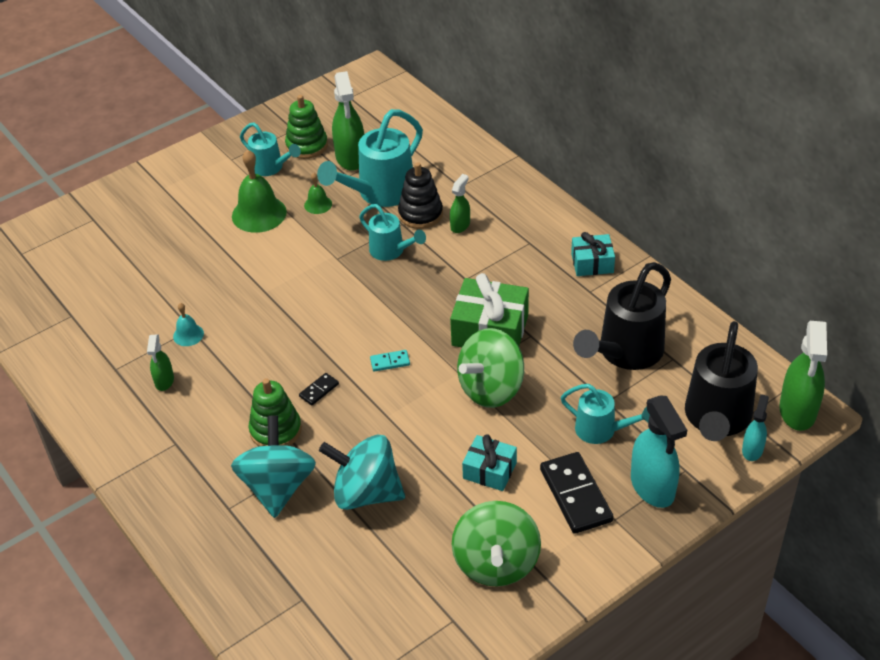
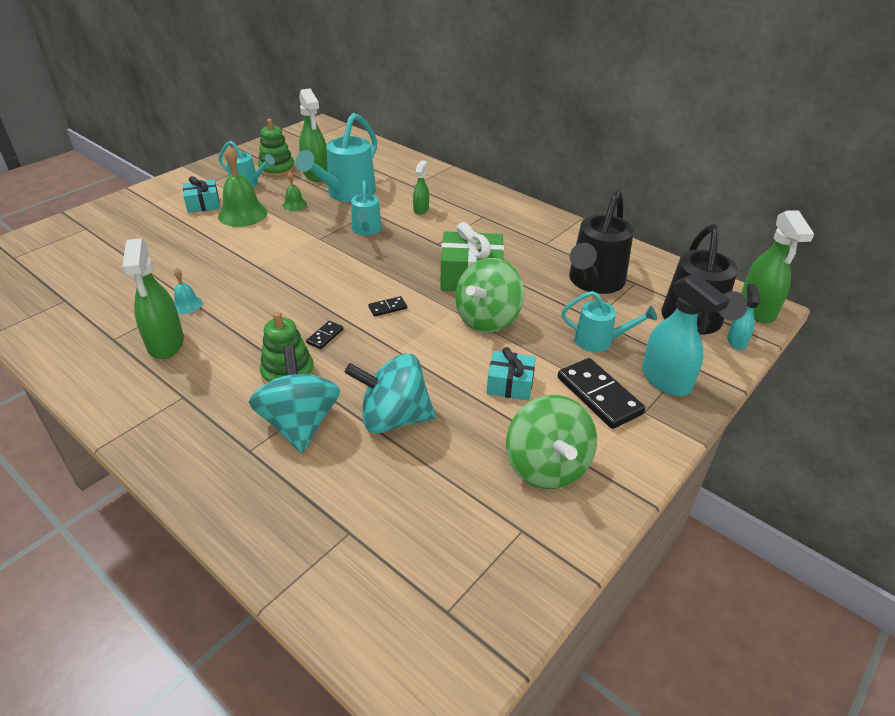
camera: 15 degrees left, 5 degrees down
green spray bottle [147,335,174,391] -> green spray bottle [122,238,184,359], size x1.84
turquoise watering can [359,204,426,261] -> turquoise watering can turned 60 degrees clockwise [351,180,382,236]
turquoise domino [370,350,410,372] -> black domino [368,296,407,316]
black stacking toy [398,162,443,229] -> none
turquoise gift [571,232,615,276] -> turquoise gift moved to [183,176,220,213]

